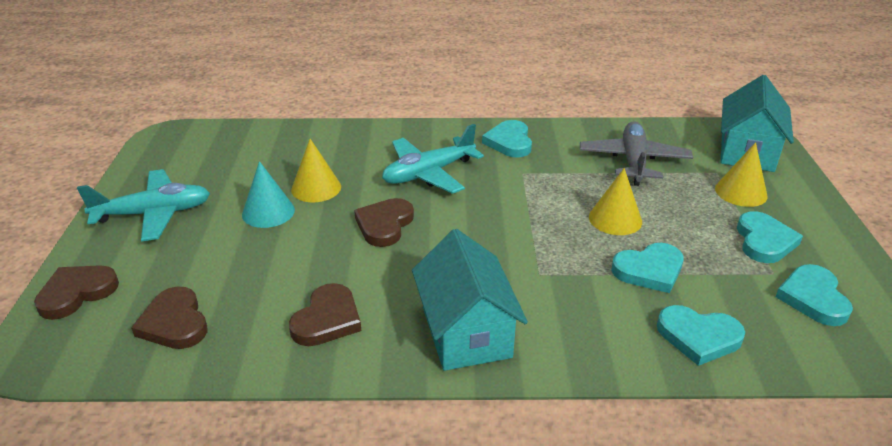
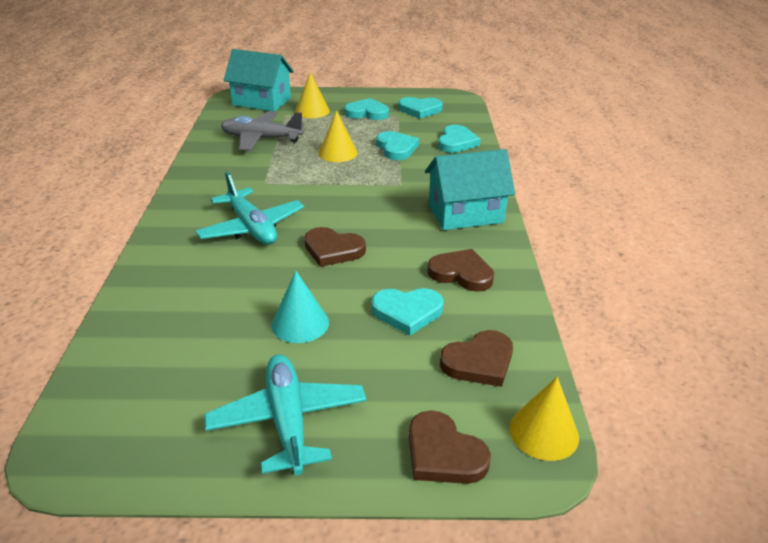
camera: 90 degrees left, 0 degrees up
yellow cone [291,139,341,202] -> yellow cone moved to [509,377,579,461]
turquoise heart [482,120,532,158] -> turquoise heart moved to [371,288,444,335]

